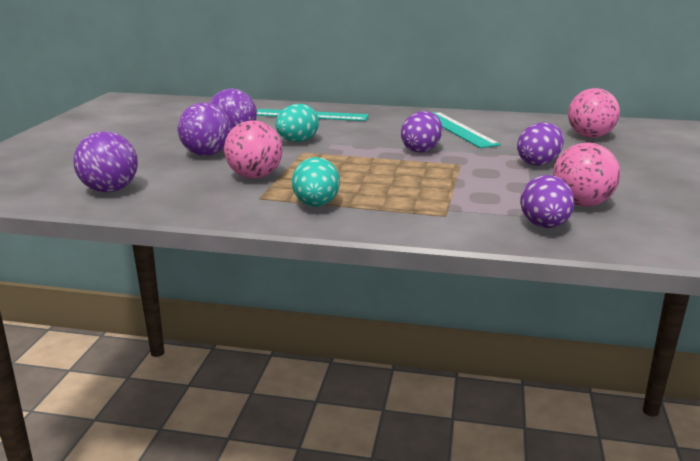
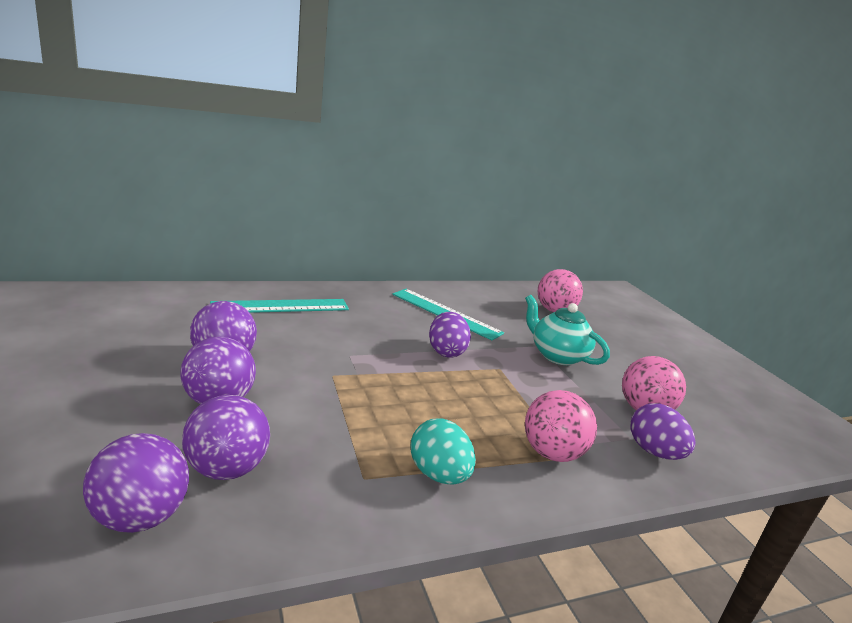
camera: 35 degrees left, 0 degrees up
pink ball [224,120,282,178] -> pink ball moved to [525,390,597,462]
turquoise egg [275,104,319,142] -> none
purple egg [517,122,564,166] -> turquoise teapot [525,295,610,365]
none -> purple ball [182,395,270,480]

